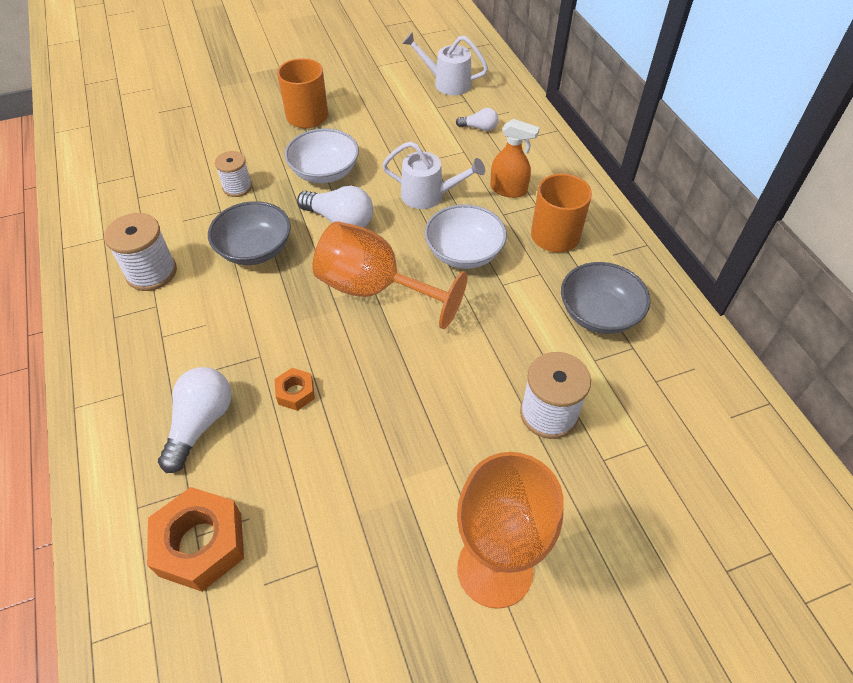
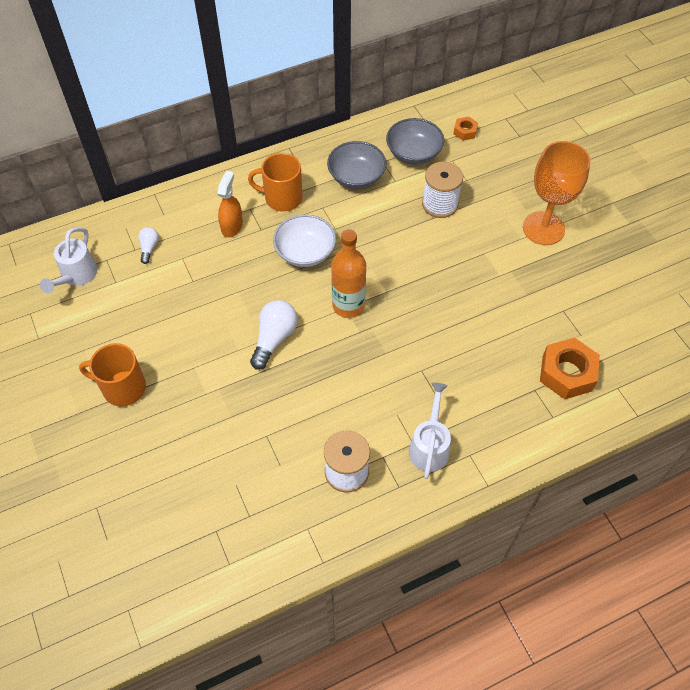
camera: 95 degrees left, 5 degrees up
white light bulb [158,367,232,473] -> none
grey bowl [208,201,291,265] -> grey bowl moved to [386,118,444,165]
white spool [215,151,252,197] -> none
orange nut [275,368,315,411] -> orange nut moved to [453,116,478,141]
white bowl [285,128,359,183] -> none
orange goblet [312,221,468,329] -> orange bottle [331,229,366,318]
white watering can [382,141,485,209] -> white watering can moved to [409,383,451,479]

